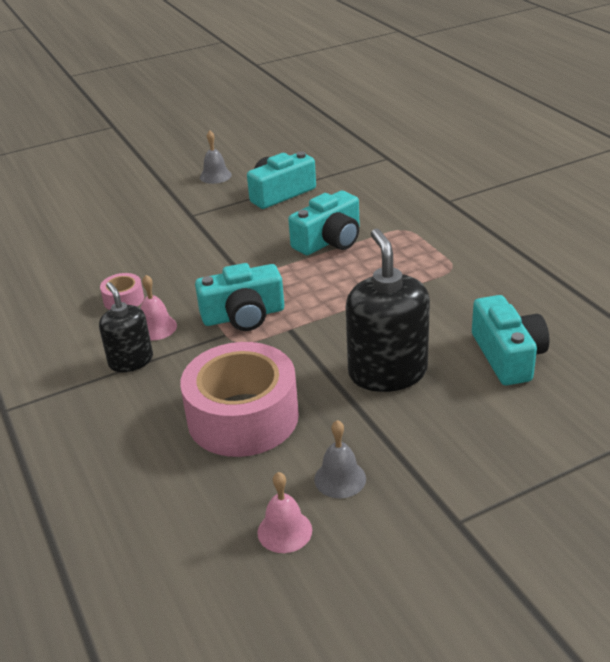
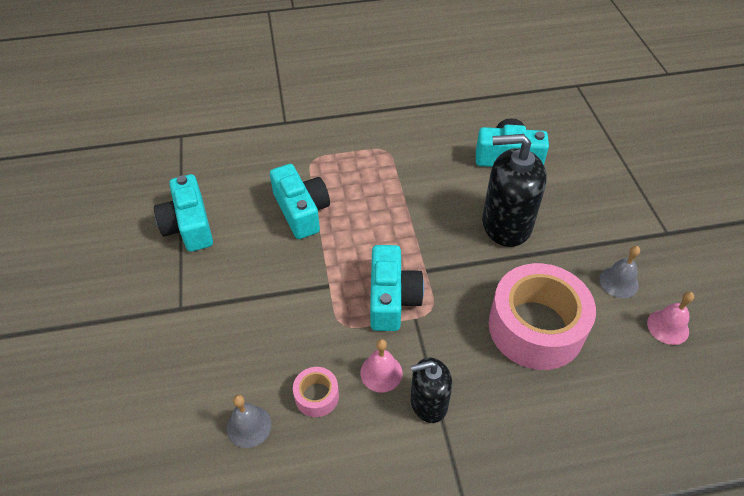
camera: 75 degrees left, 15 degrees up
grey bell [200,130,232,184] -> grey bell moved to [227,395,271,448]

